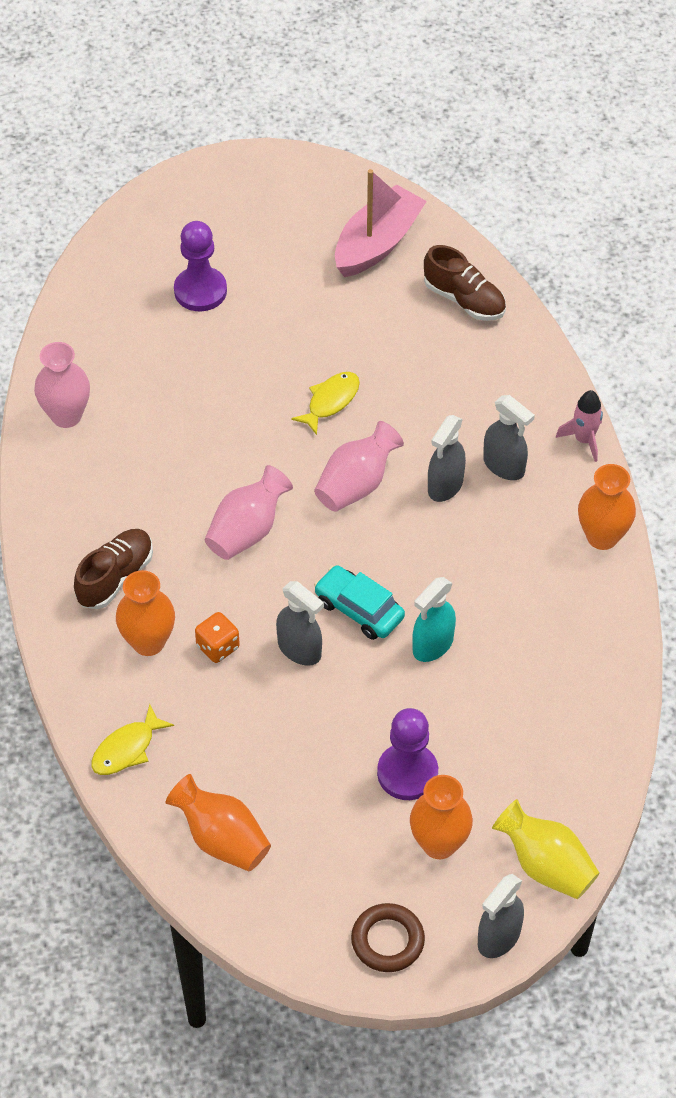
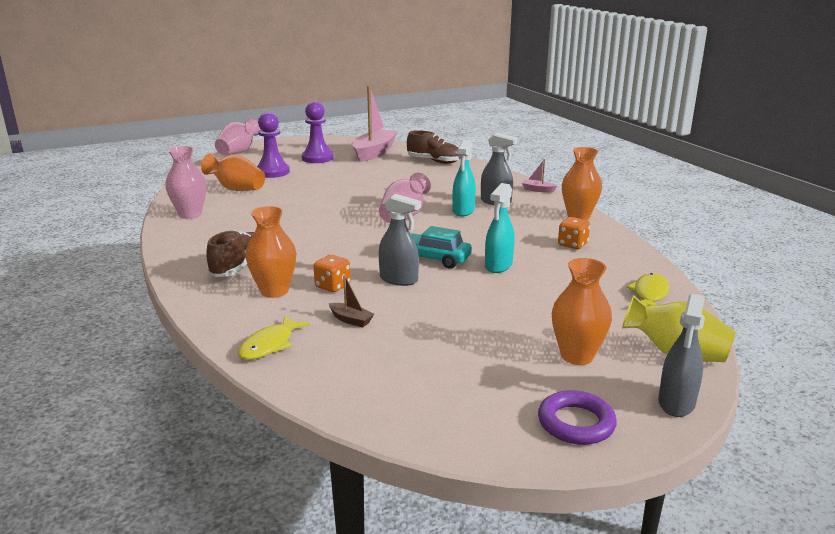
camera: 15 degrees left, 30 degrees down
orange vase [165,774,271,871] -> orange vase moved to [201,153,265,191]
pink vase [205,465,293,560] -> pink vase moved to [215,118,261,155]
yellow fish [291,372,360,435] -> yellow fish moved to [627,273,669,306]
brown ring [351,903,425,972] -> purple ring [538,390,617,445]
purple pawn [377,708,438,800] -> purple pawn moved to [302,101,334,163]
grey spray bottle [428,415,466,502] -> turquoise spray bottle [452,140,476,216]
pink rocket [556,390,603,462] -> pink boat [522,159,557,193]
none -> brown boat [329,275,374,328]
none -> orange dice [558,217,590,249]

